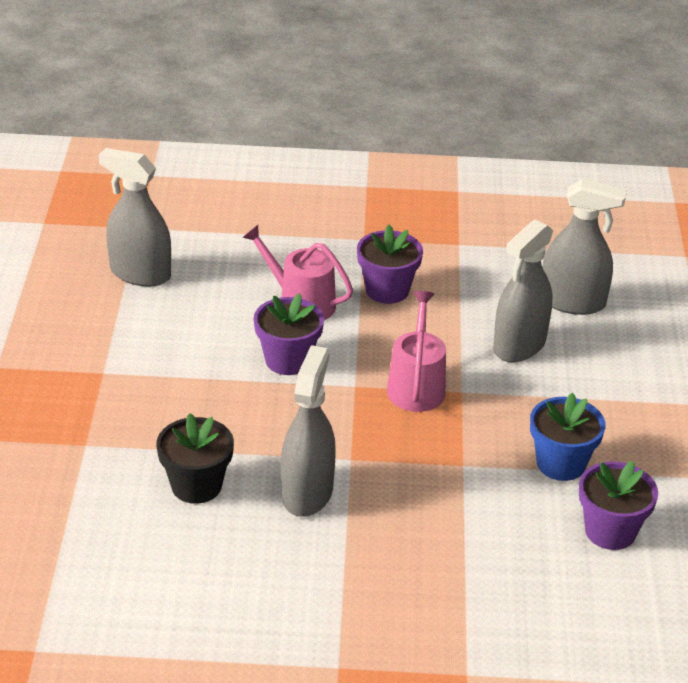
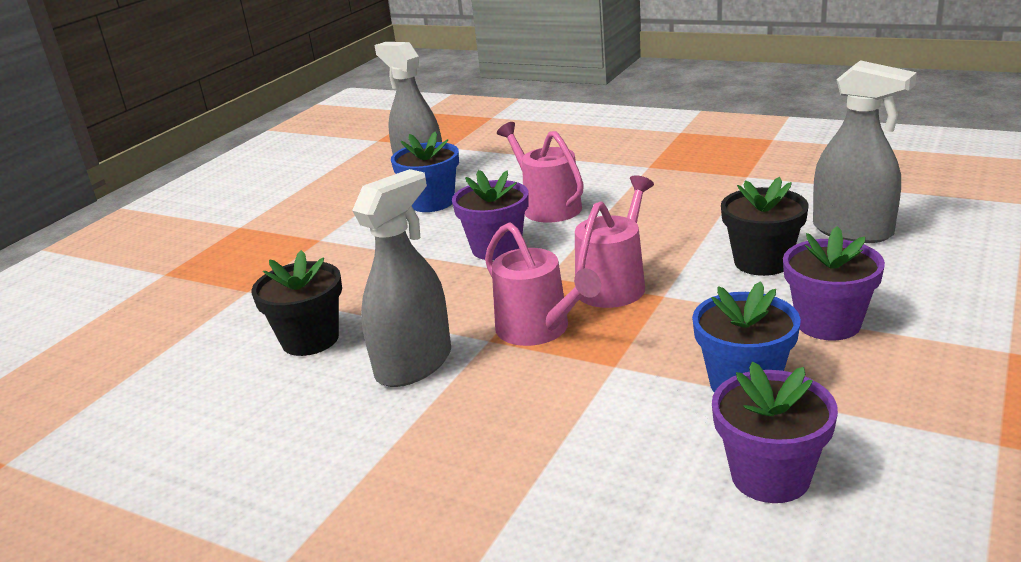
camera: 30 degrees right, 10 degrees down
purple flower pot [357,224,423,304] -> purple flower pot moved to [783,226,885,340]
grey spray bottle [493,220,553,362] -> black flower pot [721,177,809,276]
none -> blue flower pot [391,131,459,212]
none -> pink watering can [485,222,601,346]

